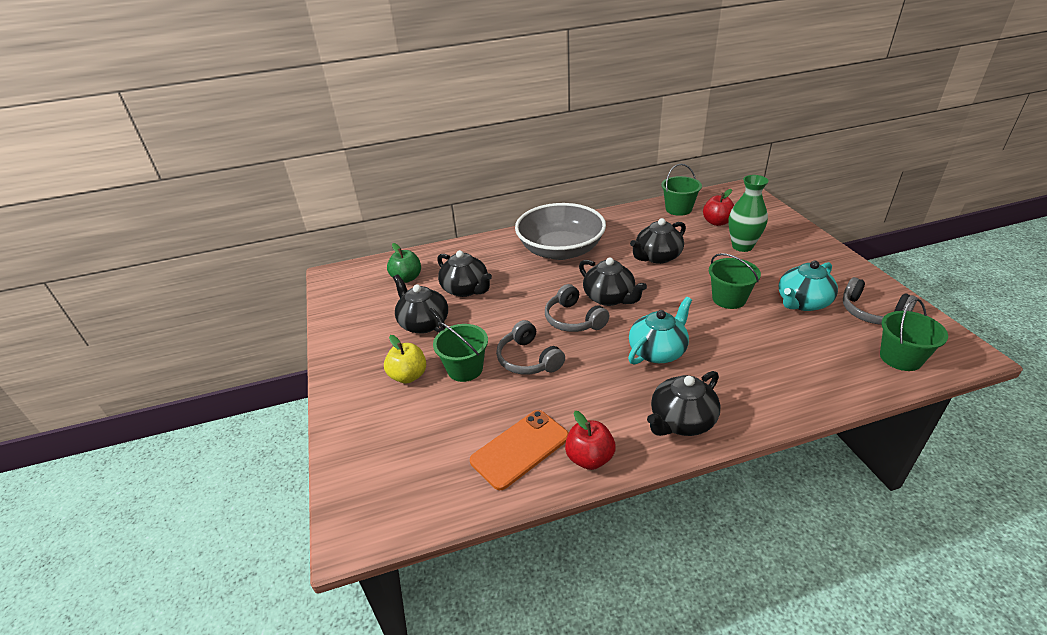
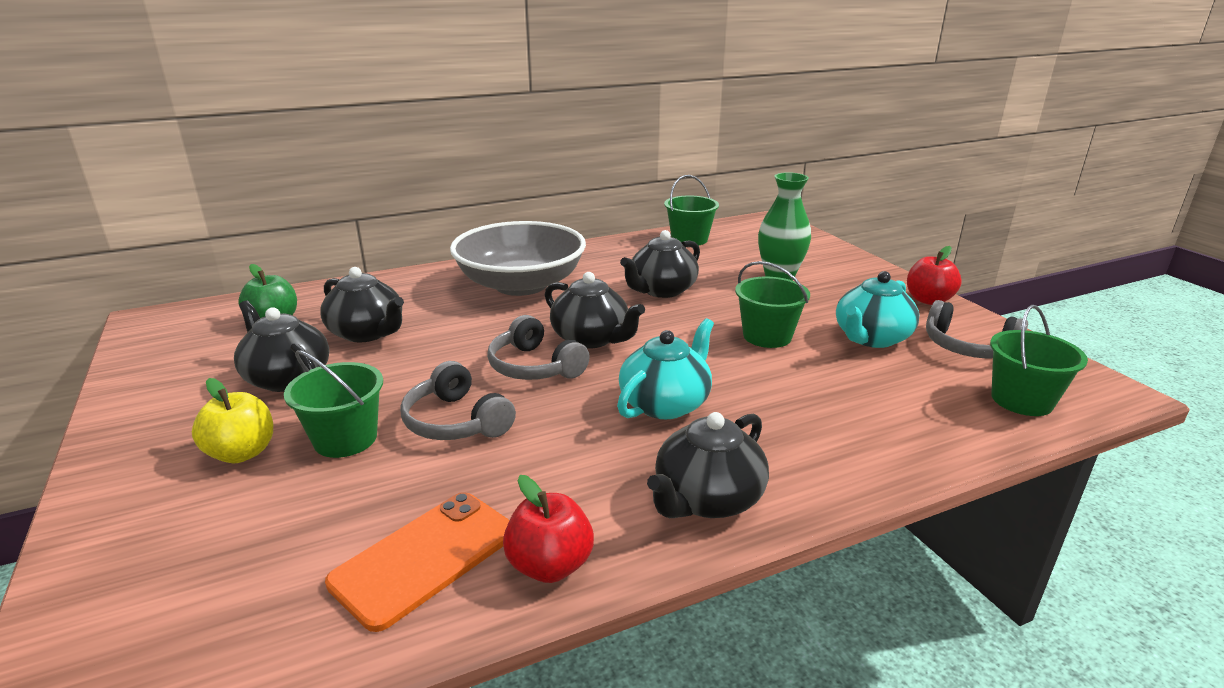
camera: 10 degrees left, 10 degrees down
red apple [703,189,734,226] -> red apple moved to [907,246,962,305]

